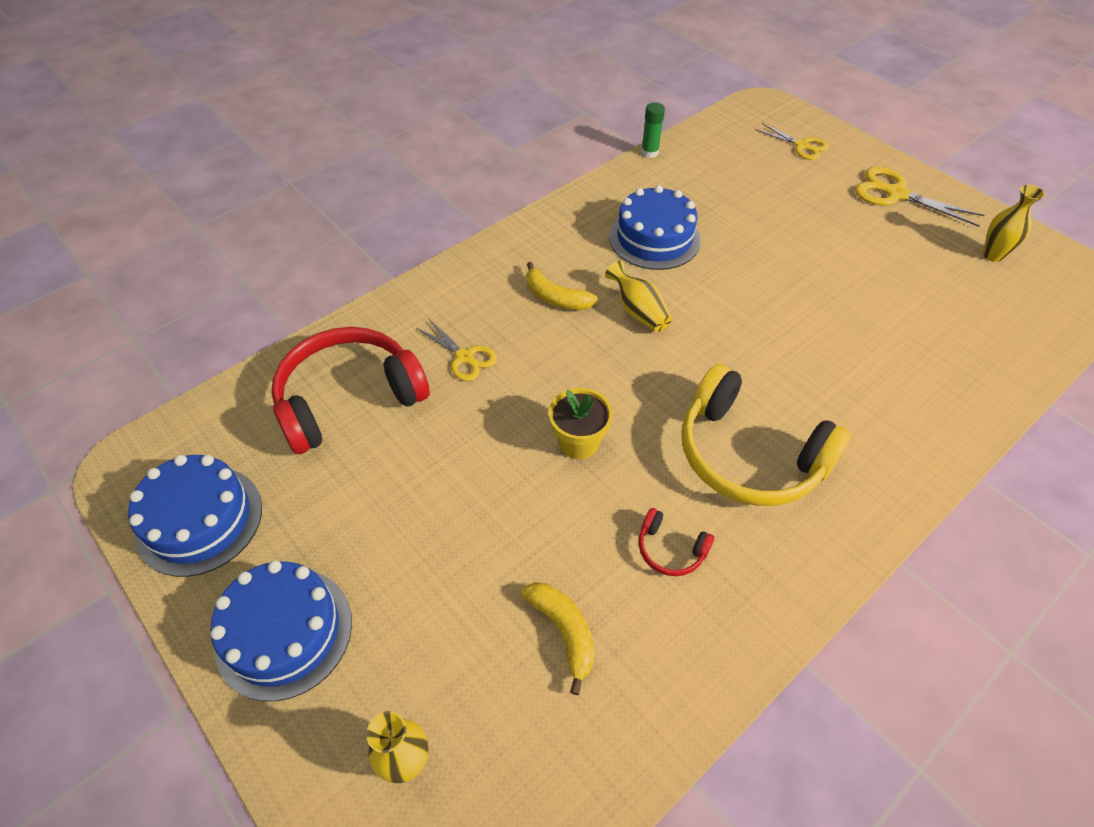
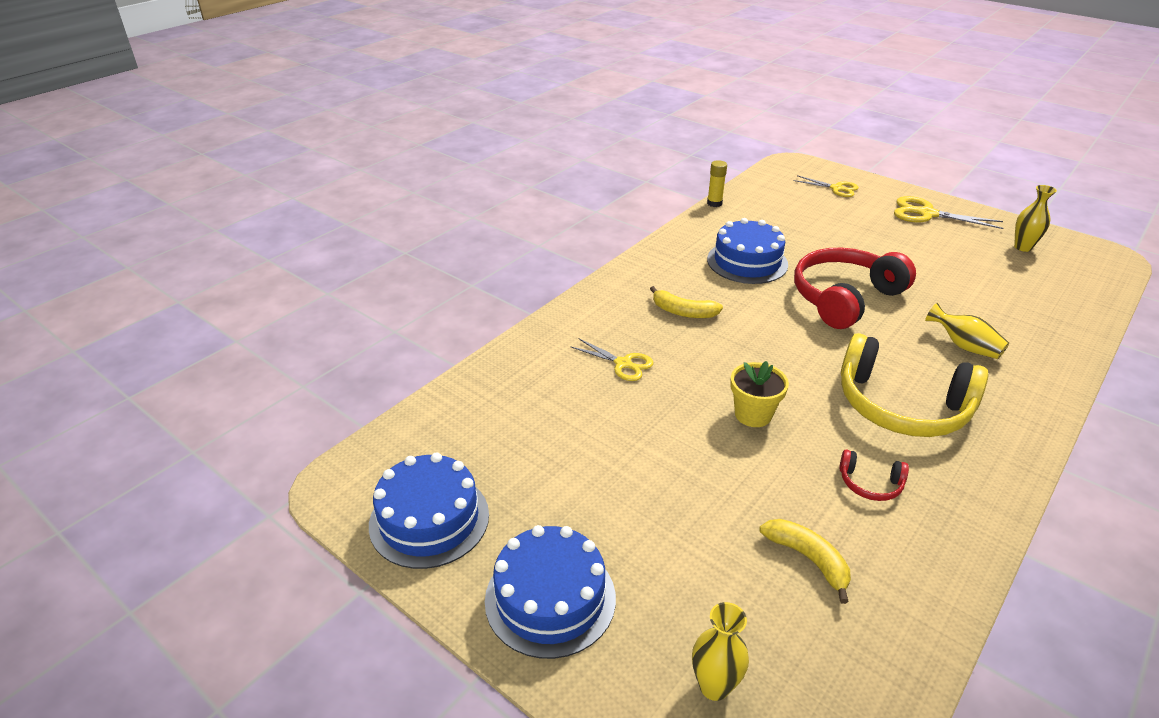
camera: 10 degrees left, 15 degrees down
red headphones [271,327,430,454] -> red headphones moved to [794,248,916,329]
yellow vase [605,261,672,332] -> yellow vase moved to [925,303,1009,359]
green glue stick [641,102,665,158] -> yellow glue stick [707,160,727,207]

